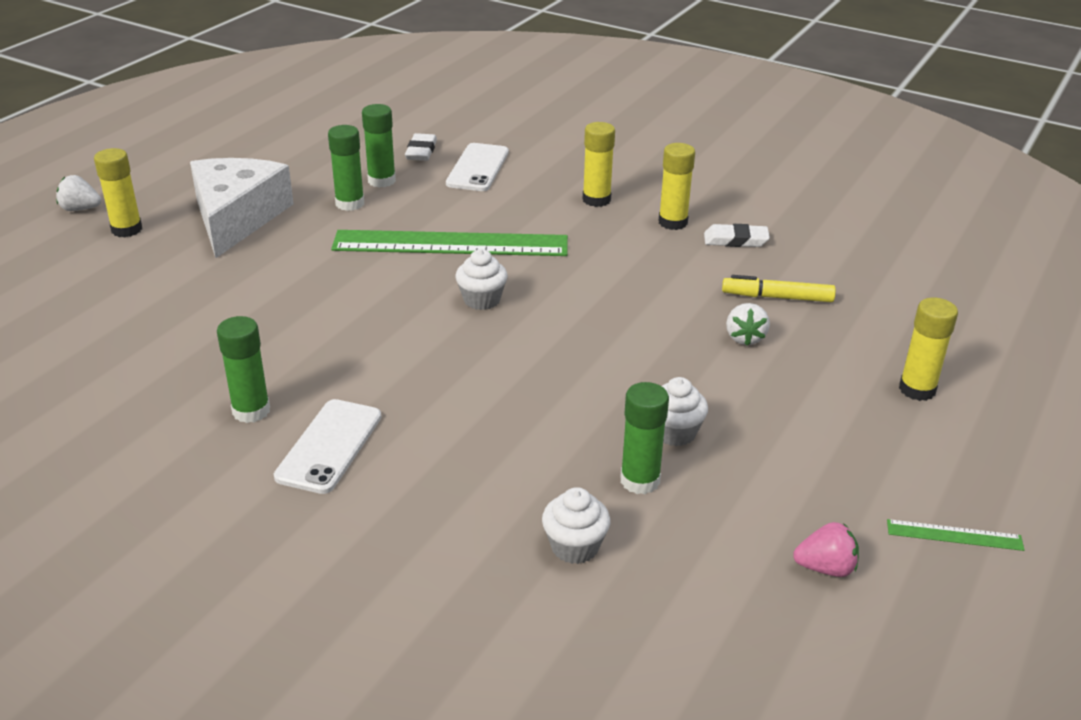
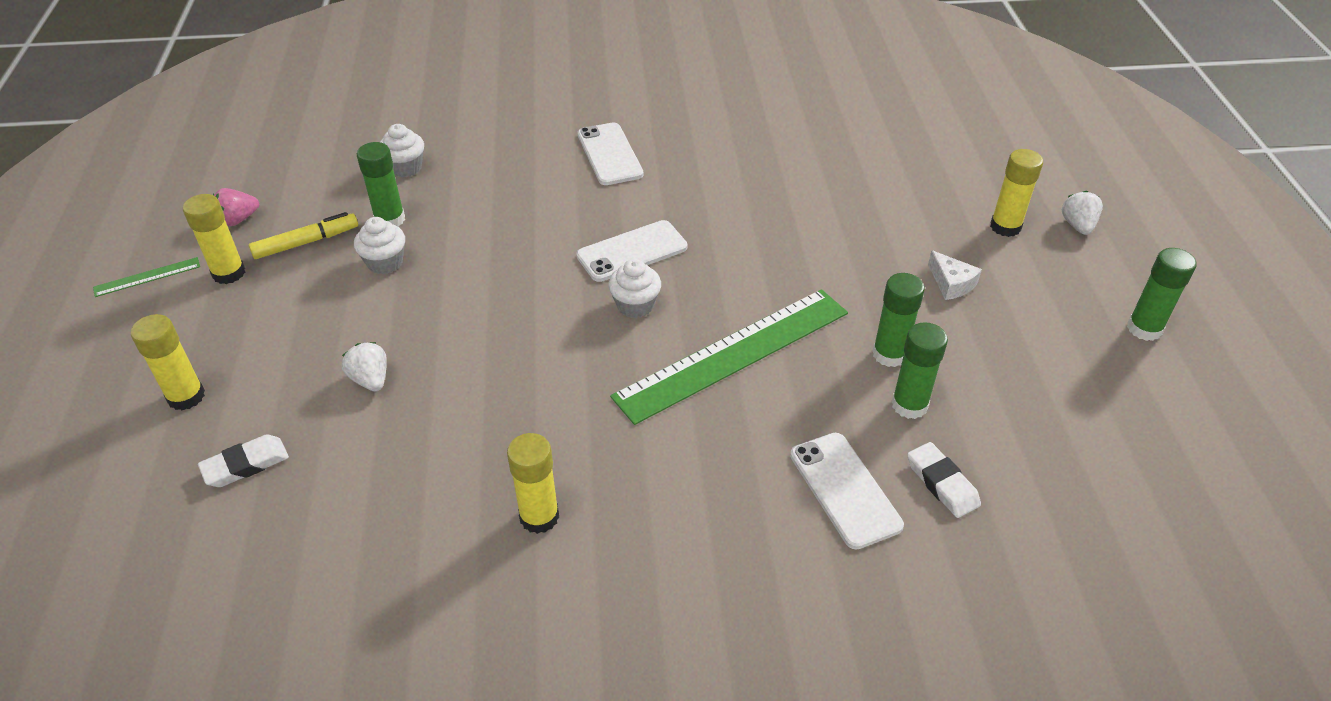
camera: 145 degrees right, 10 degrees up
white strawberry [56,175,101,211] -> white strawberry turned 60 degrees counterclockwise [1062,191,1103,235]
white cheese [190,158,294,258] -> white cheese [928,250,982,300], size x0.40
green glue stick [217,316,270,423] -> green glue stick moved to [1127,248,1197,341]
yellow glue stick [583,122,615,207] -> yellow glue stick moved to [183,194,245,284]
white eraser [704,224,770,247] -> white eraser moved to [198,434,289,487]
yellow marker [722,275,836,302] -> yellow marker moved to [249,212,358,259]
none -> white phone [576,220,688,282]

